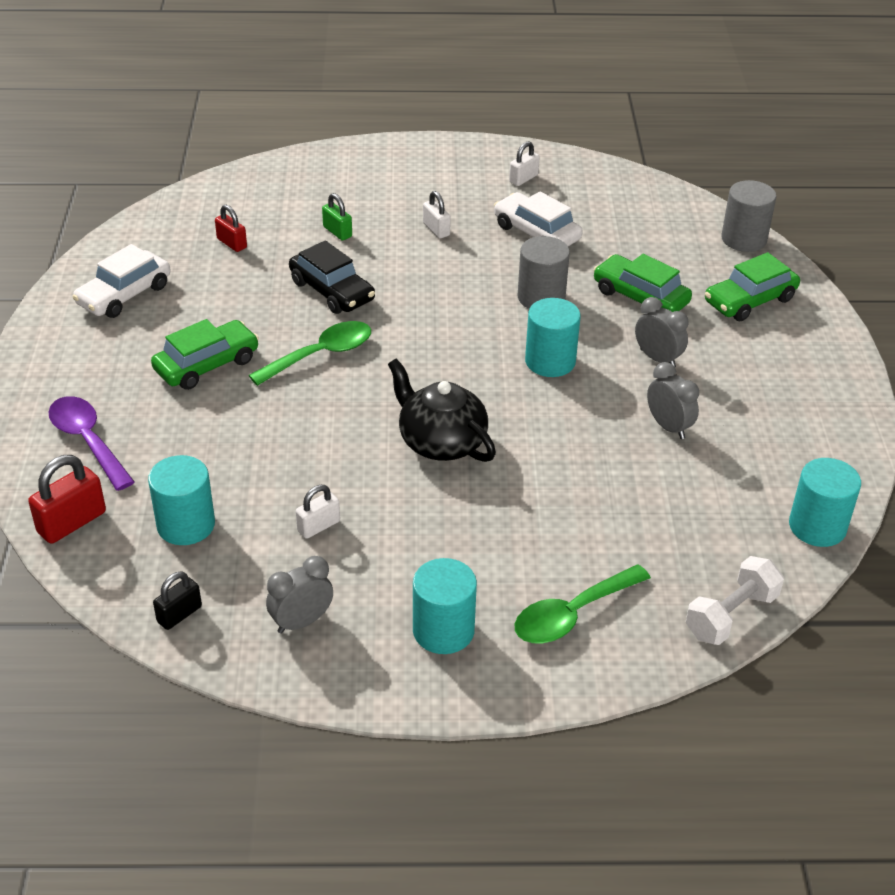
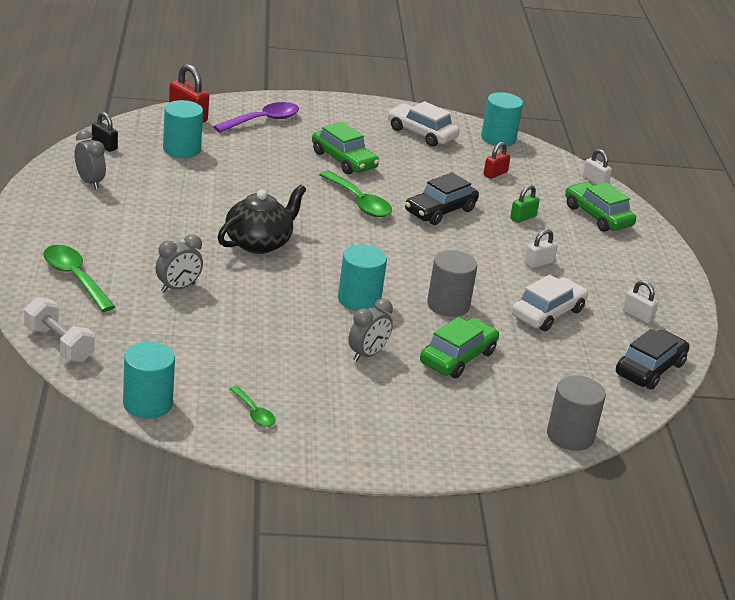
camera: 85 degrees right, 10 degrees down
white padlock [296,485,340,539] -> white padlock moved to [583,149,612,185]
turquoise cylinder [413,558,477,654] -> turquoise cylinder moved to [481,92,523,146]
grey clock [647,362,699,439] -> grey clock moved to [156,235,203,292]
green car [705,252,800,321] -> green car moved to [565,182,636,232]
none -> green spoon [229,386,275,427]
none -> black car [616,329,690,390]

